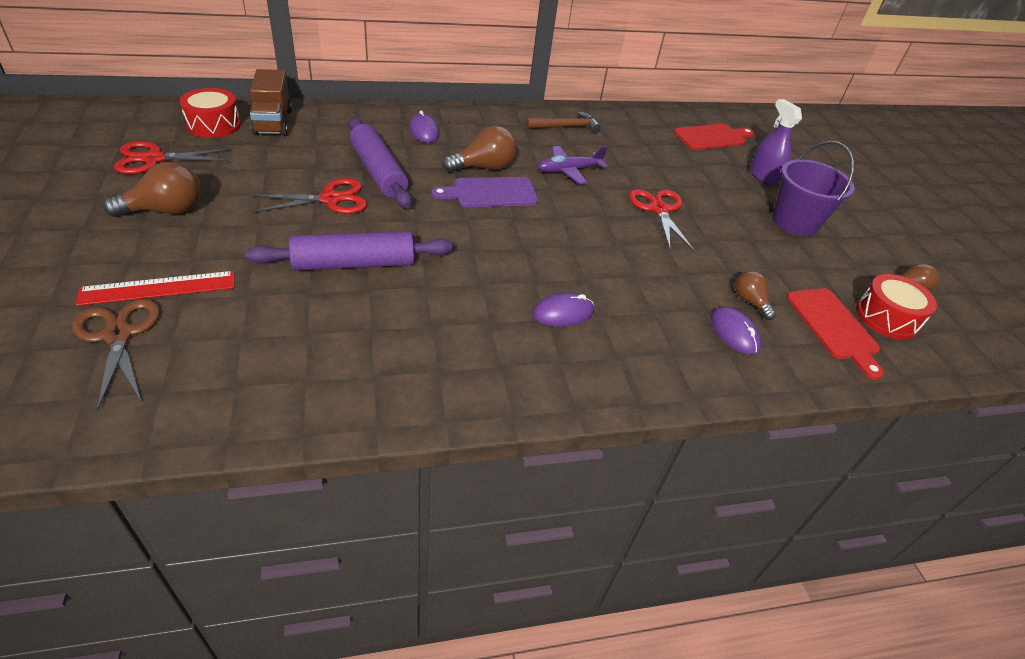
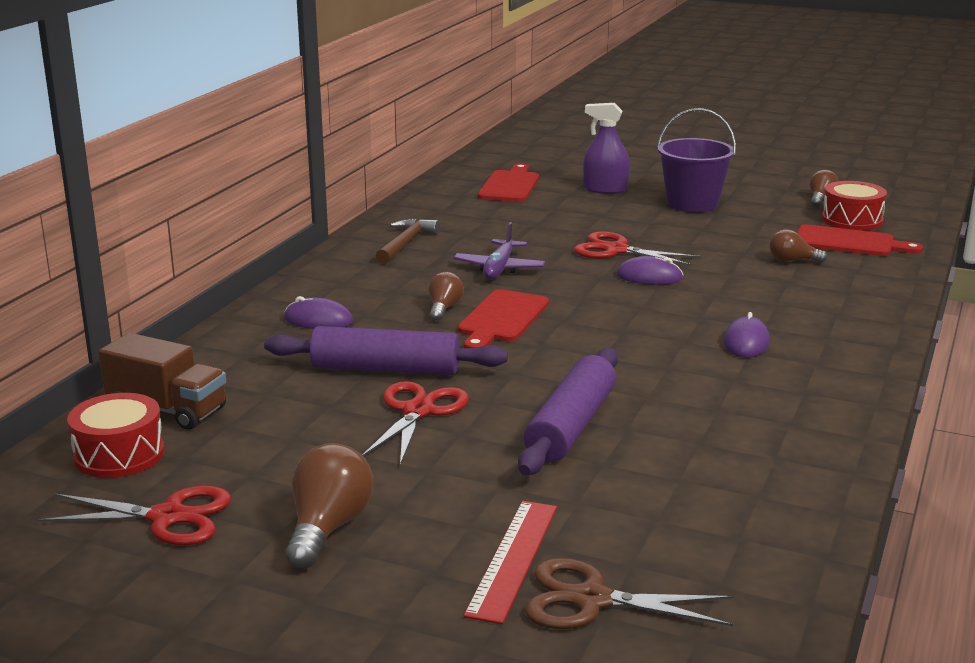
camera: 50 degrees left, 20 degrees down
red scissors [114,141,232,174] -> red scissors turned 105 degrees counterclockwise [37,486,231,546]
purple cutting board [431,177,538,207] -> red cutting board [458,289,549,348]
brown light bulb [443,126,517,172] -> brown light bulb [429,272,464,321], size x0.60
purple mouse [711,306,761,355] -> purple mouse moved to [616,256,683,285]

